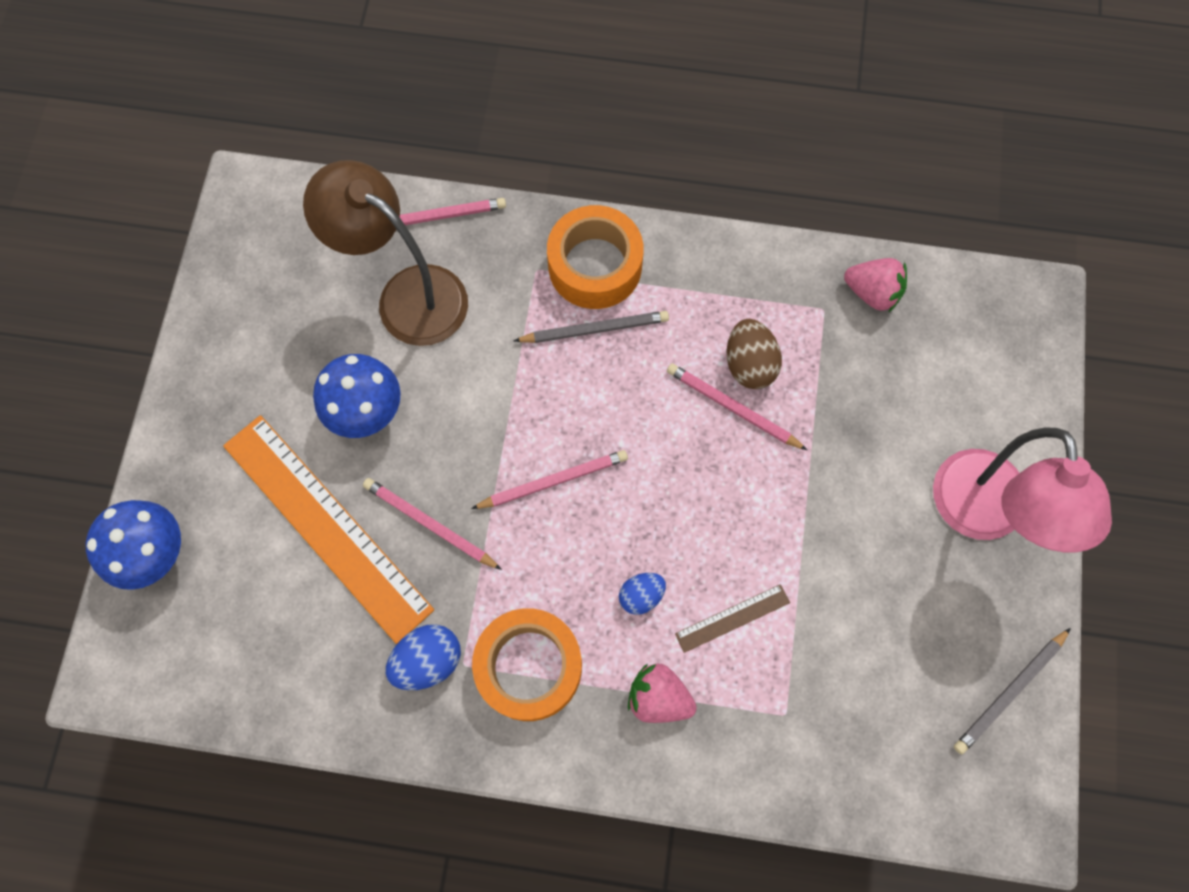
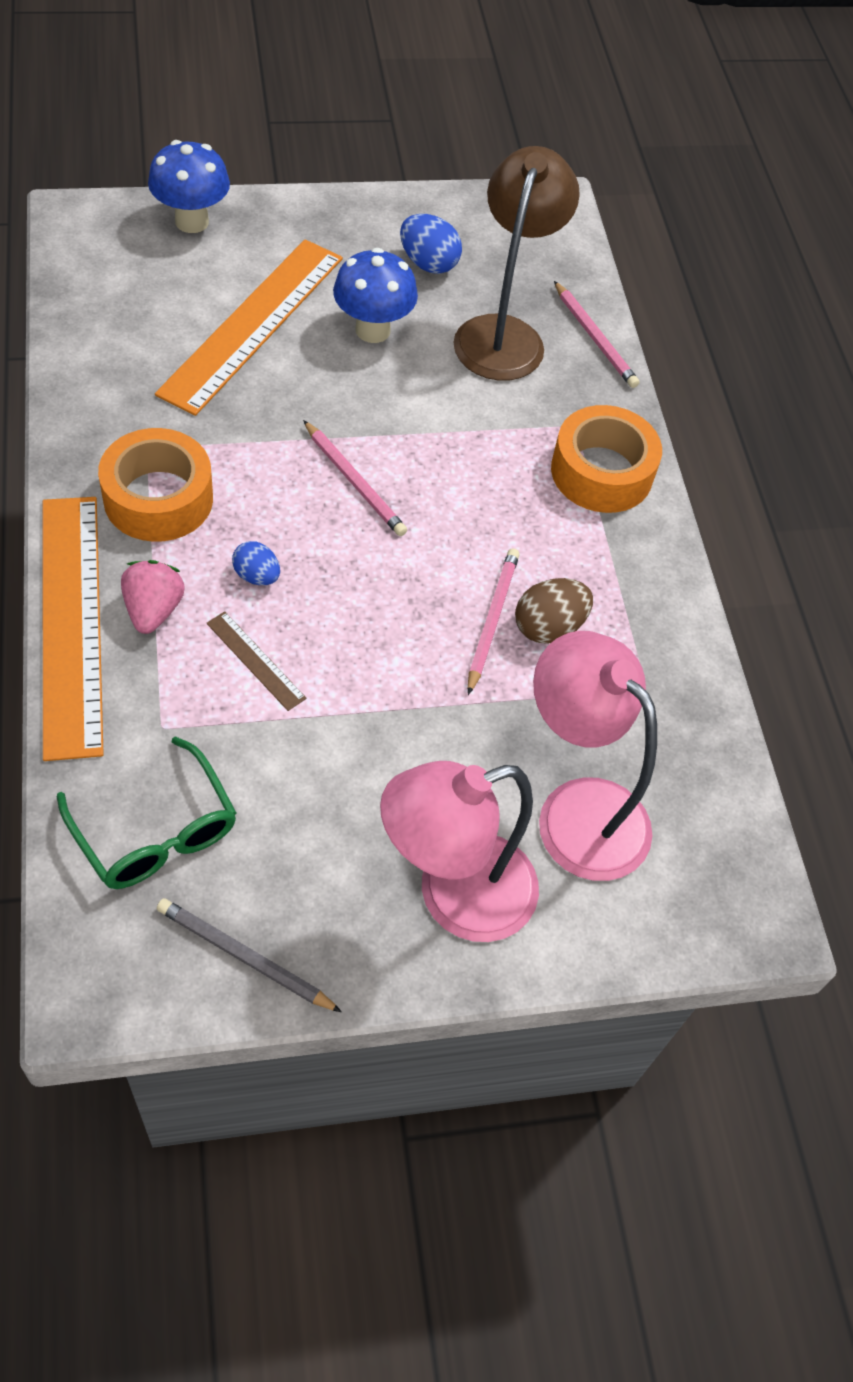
camera: 65 degrees right, 15 degrees down
pink pencil [363,478,502,570] -> none
blue egg [386,624,461,690] -> blue egg moved to [400,214,462,274]
grey pencil [514,311,669,343] -> none
pink strawberry [844,258,907,312] -> none
none -> orange ruler [43,497,104,761]
none -> green glasses [57,736,236,889]
none -> pink lamp [533,631,657,881]

